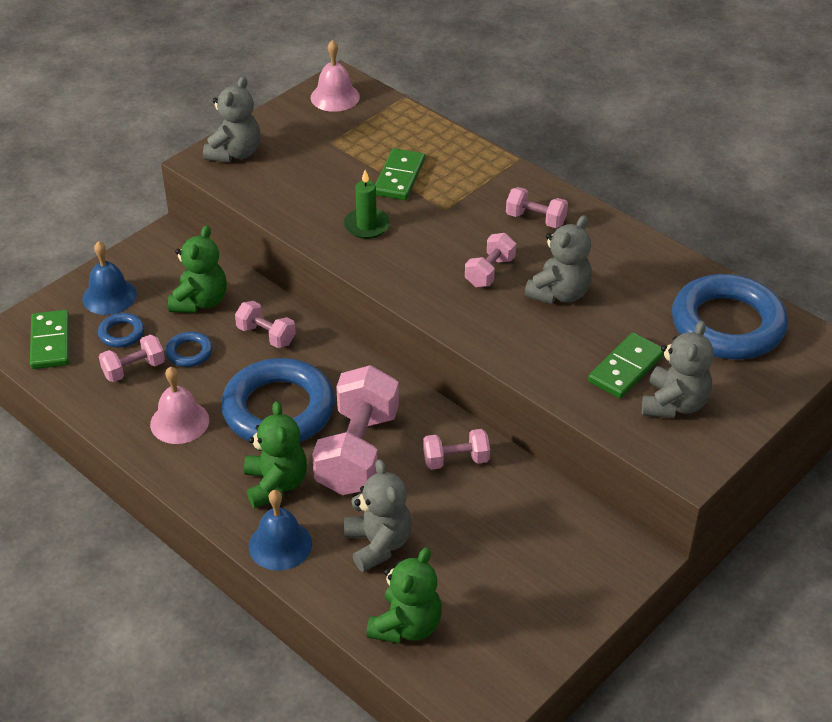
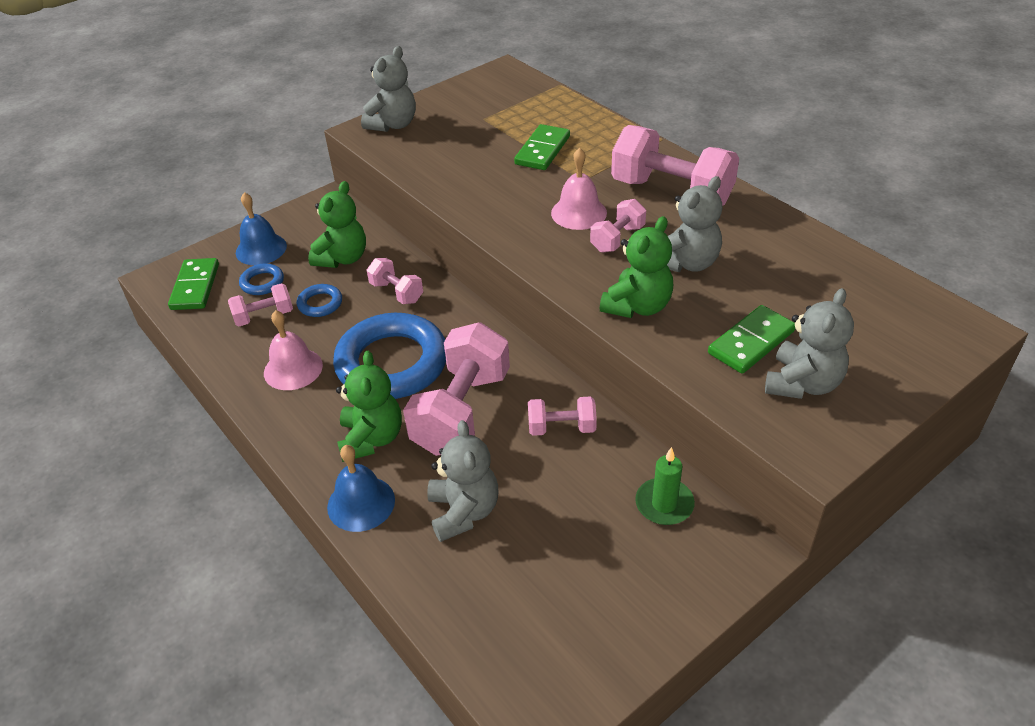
camera: 10 degrees right, 0 degrees up
pink bell [310,40,360,112] -> pink bell moved to [551,148,607,230]
green candle [343,170,390,239] -> green candle moved to [635,447,695,525]
green teddy bear [366,547,442,644] -> green teddy bear moved to [600,216,673,318]
pink dumbbell [506,187,568,228] -> pink dumbbell [611,125,739,206], size x1.99
blue ring [672,274,788,360] -> none

